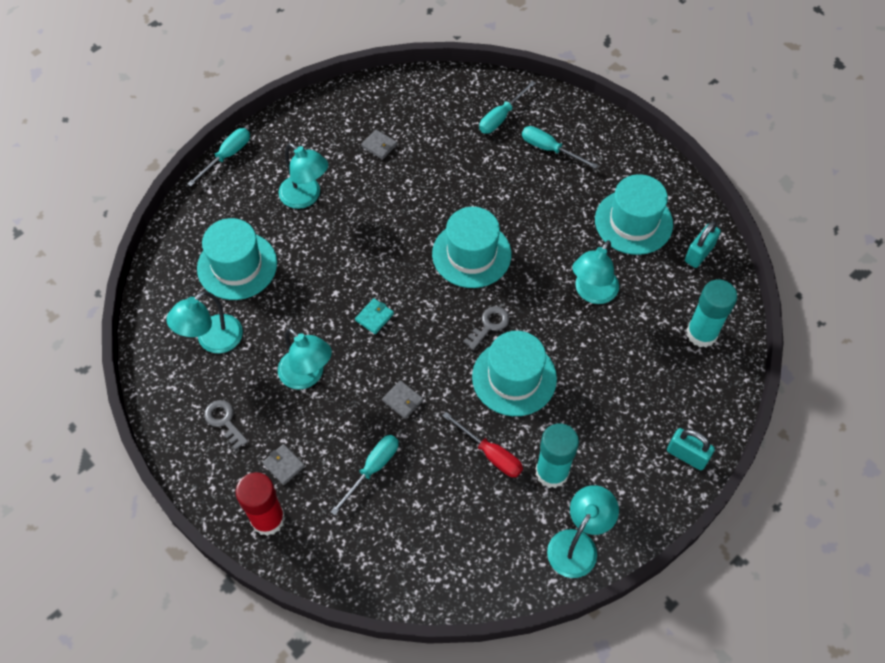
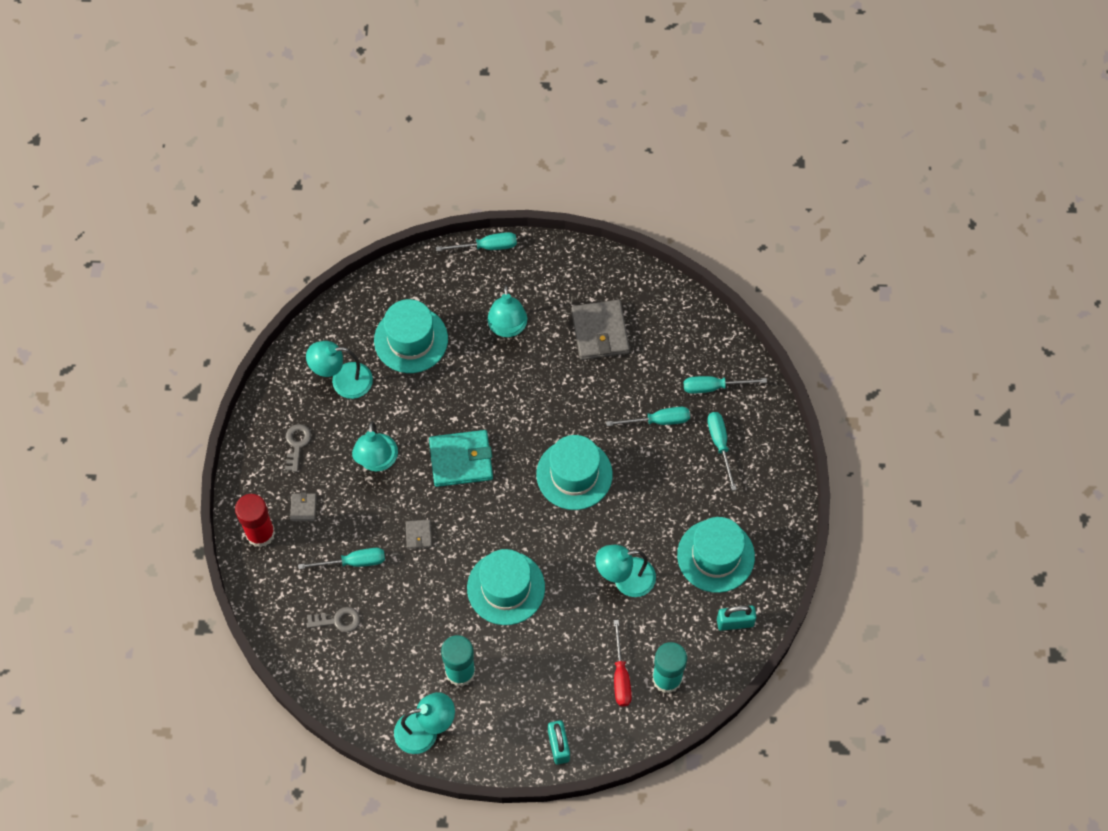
camera: 45 degrees right, 5 degrees up
turquoise wallet [355,298,394,334] -> turquoise wallet [429,430,493,487], size x2.11
grey wallet [361,129,397,160] -> grey wallet [571,300,630,360], size x2.11
red screwdriver [442,412,523,477] -> red screwdriver moved to [613,620,632,706]
grey key [463,306,510,350] -> grey key moved to [306,607,360,632]
none -> turquoise screwdriver [606,407,690,426]

